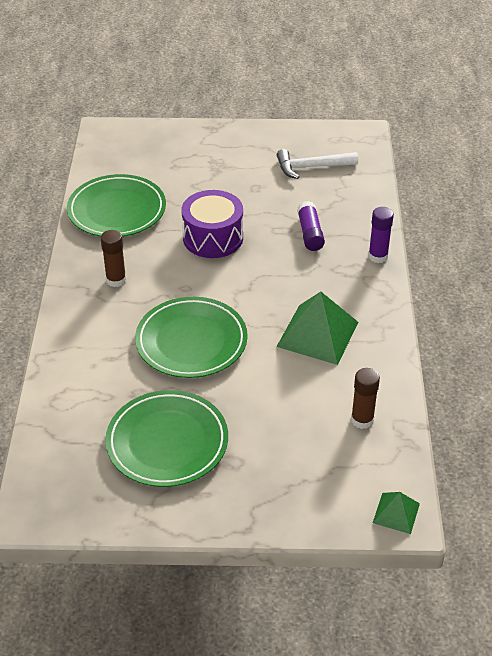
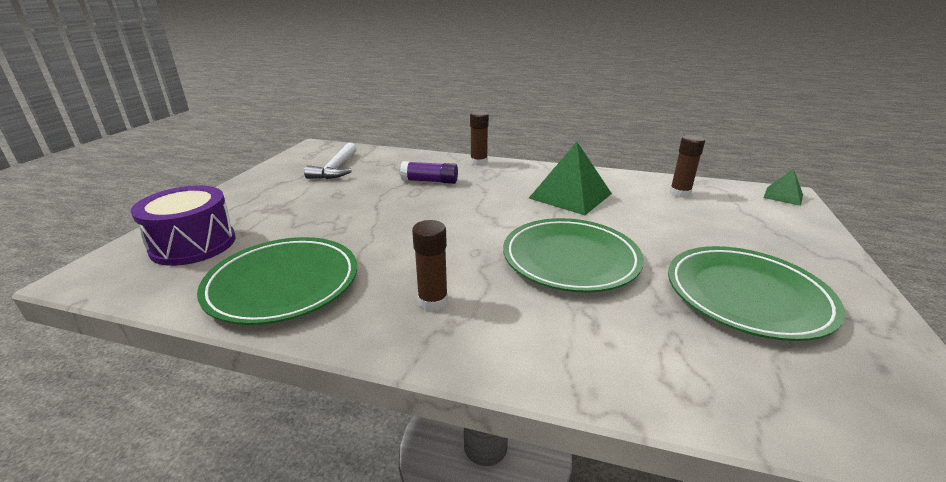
camera: 75 degrees left, 15 degrees down
purple drum [182,190,243,258] -> purple drum moved to [131,185,236,266]
purple glue stick [368,207,394,263] -> brown glue stick [470,111,489,166]

